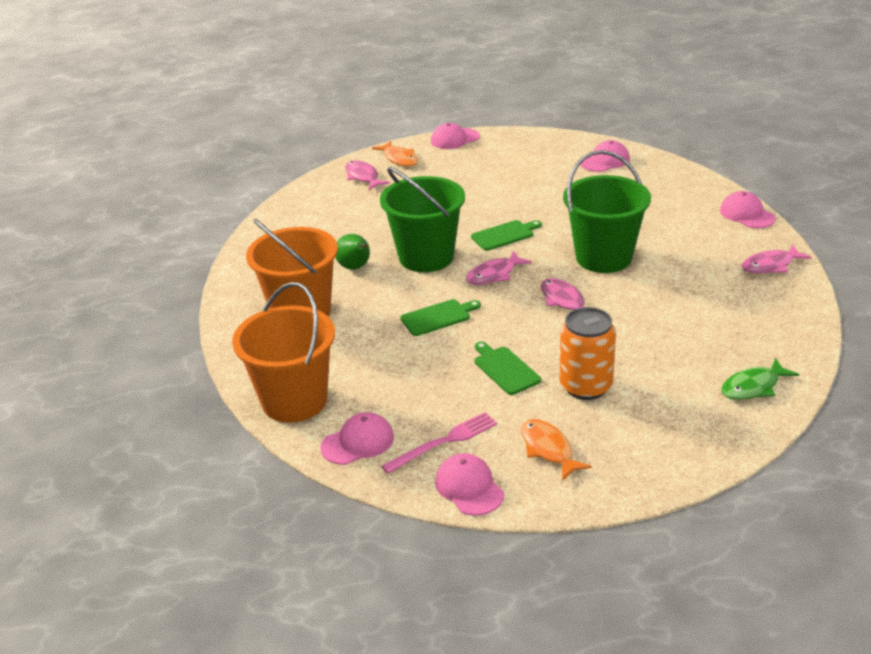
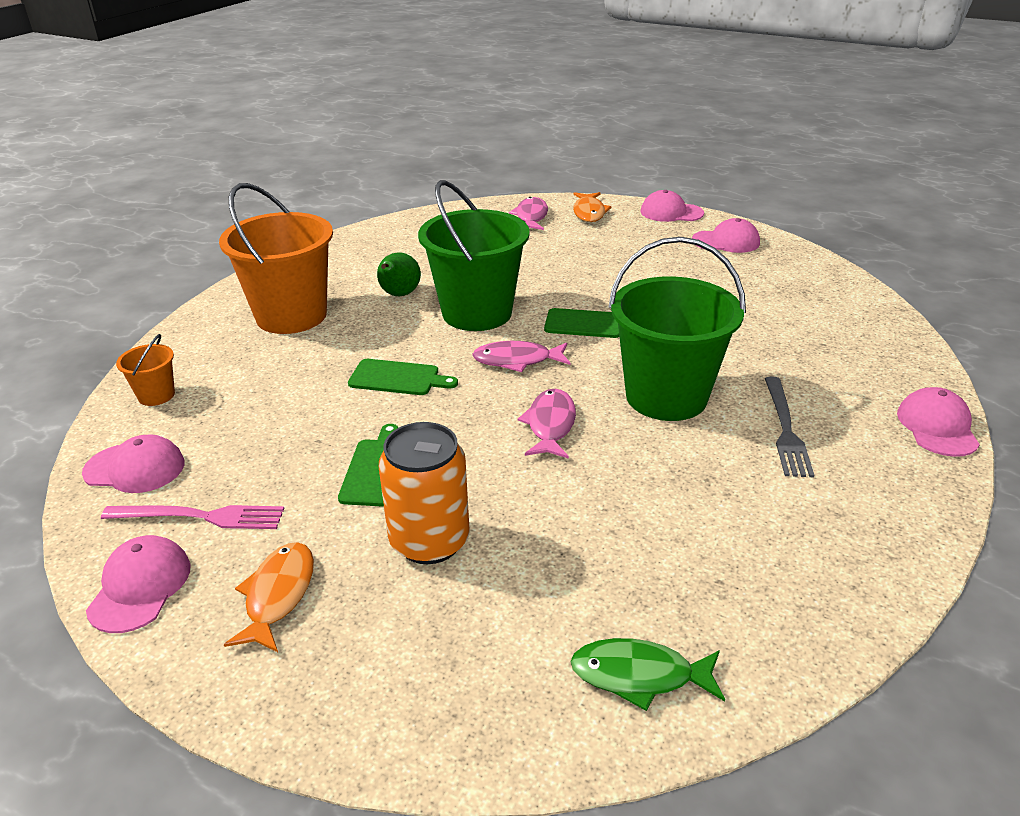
camera: 35 degrees right, 0 degrees up
orange bucket [232,282,335,423] -> orange bucket [116,334,175,406], size x0.44
pink cap [580,140,630,172] -> pink cap moved to [692,218,760,253]
pink fish [742,245,812,274] -> none
none -> grey fork [765,377,814,477]

